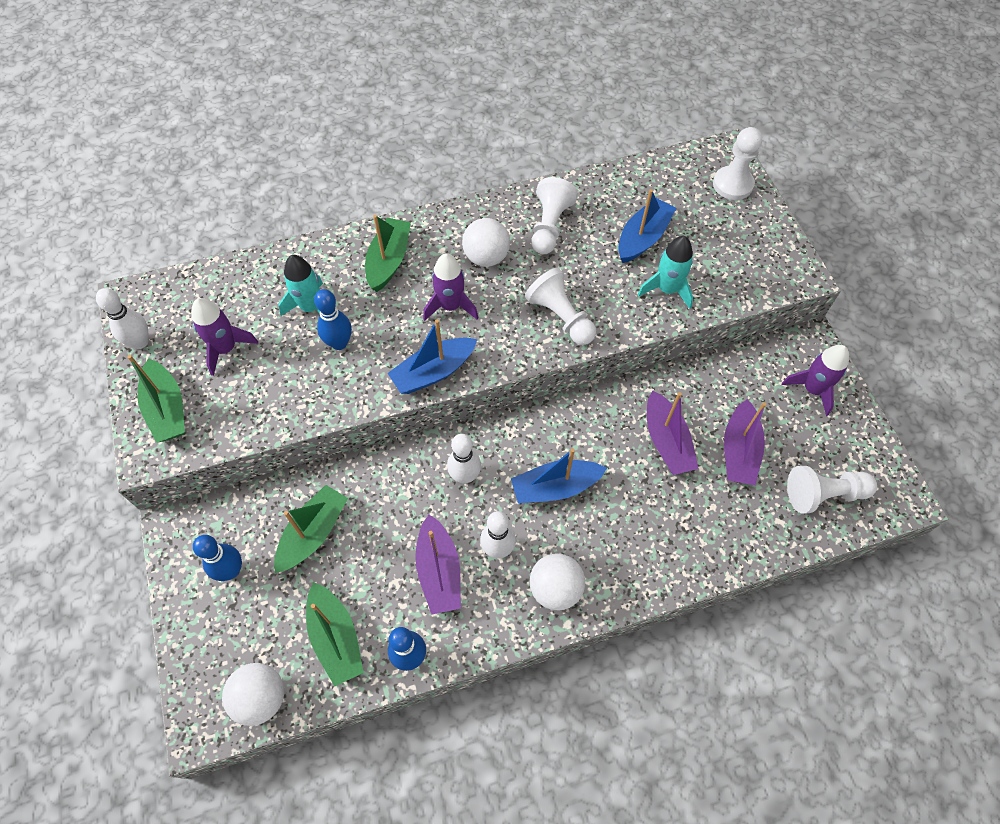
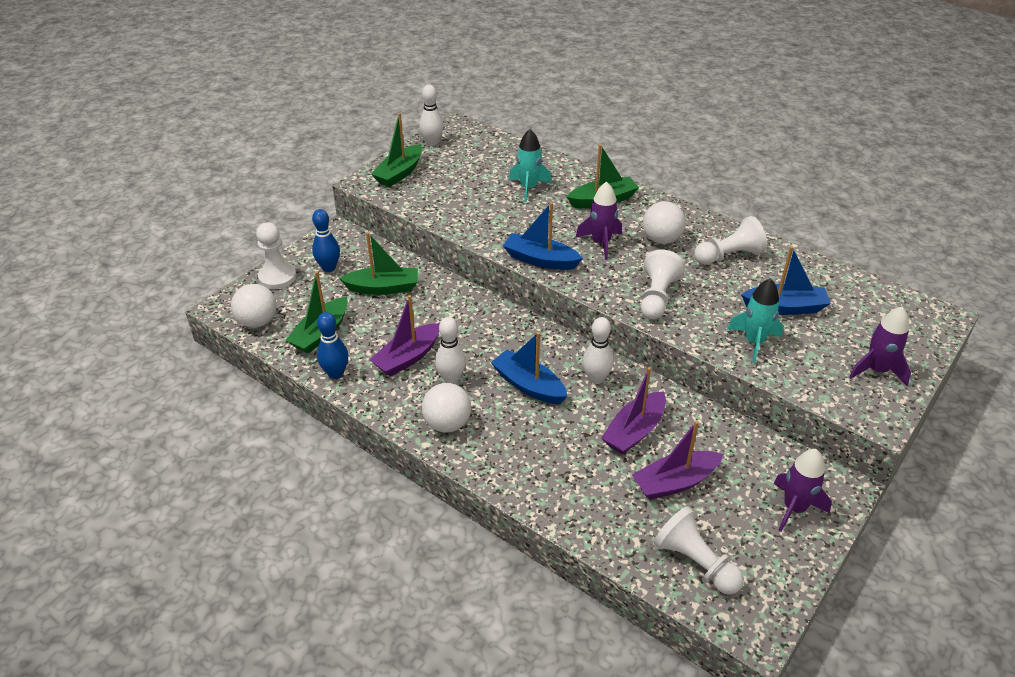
camera: 55 degrees right, 20 degrees down
purple rocket [192,298,258,376] -> purple rocket moved to [849,306,911,386]
blue bowling pin [314,289,352,350] -> none
white bowling pin [447,434,481,484] -> white bowling pin moved to [583,317,614,384]
white pawn [713,127,762,200] -> white pawn moved to [256,222,296,289]

